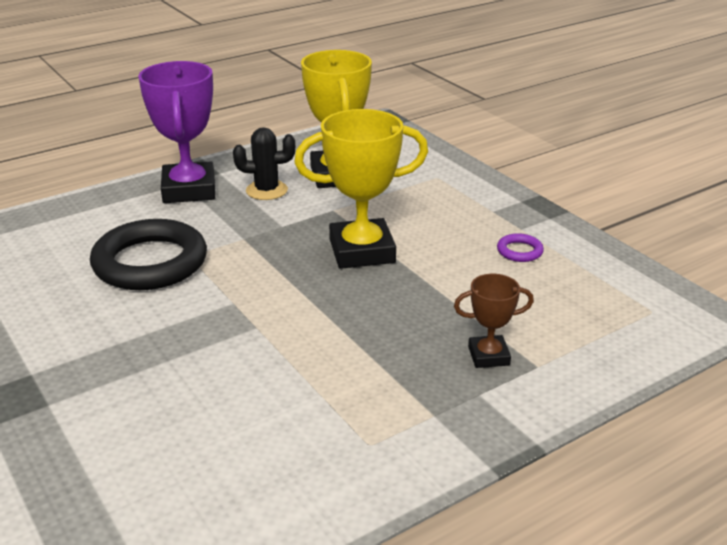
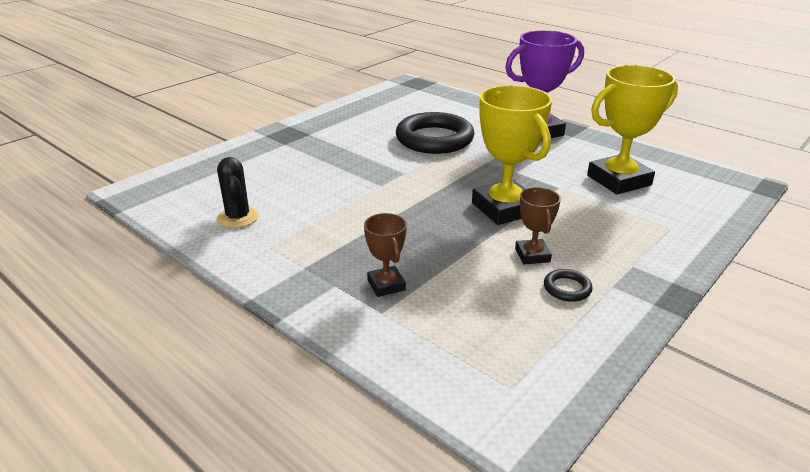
camera: 75 degrees right, 0 degrees up
black cactus [233,127,295,200] -> black cactus moved to [217,157,259,228]
purple ring [497,233,544,262] -> black ring [544,269,593,302]
none -> brown trophy [515,187,561,265]

